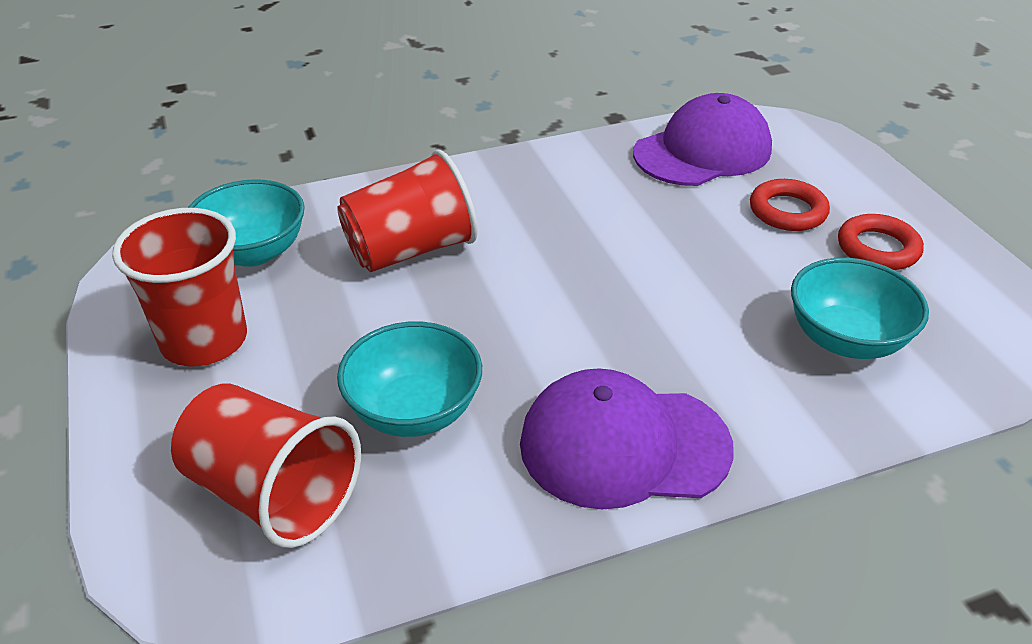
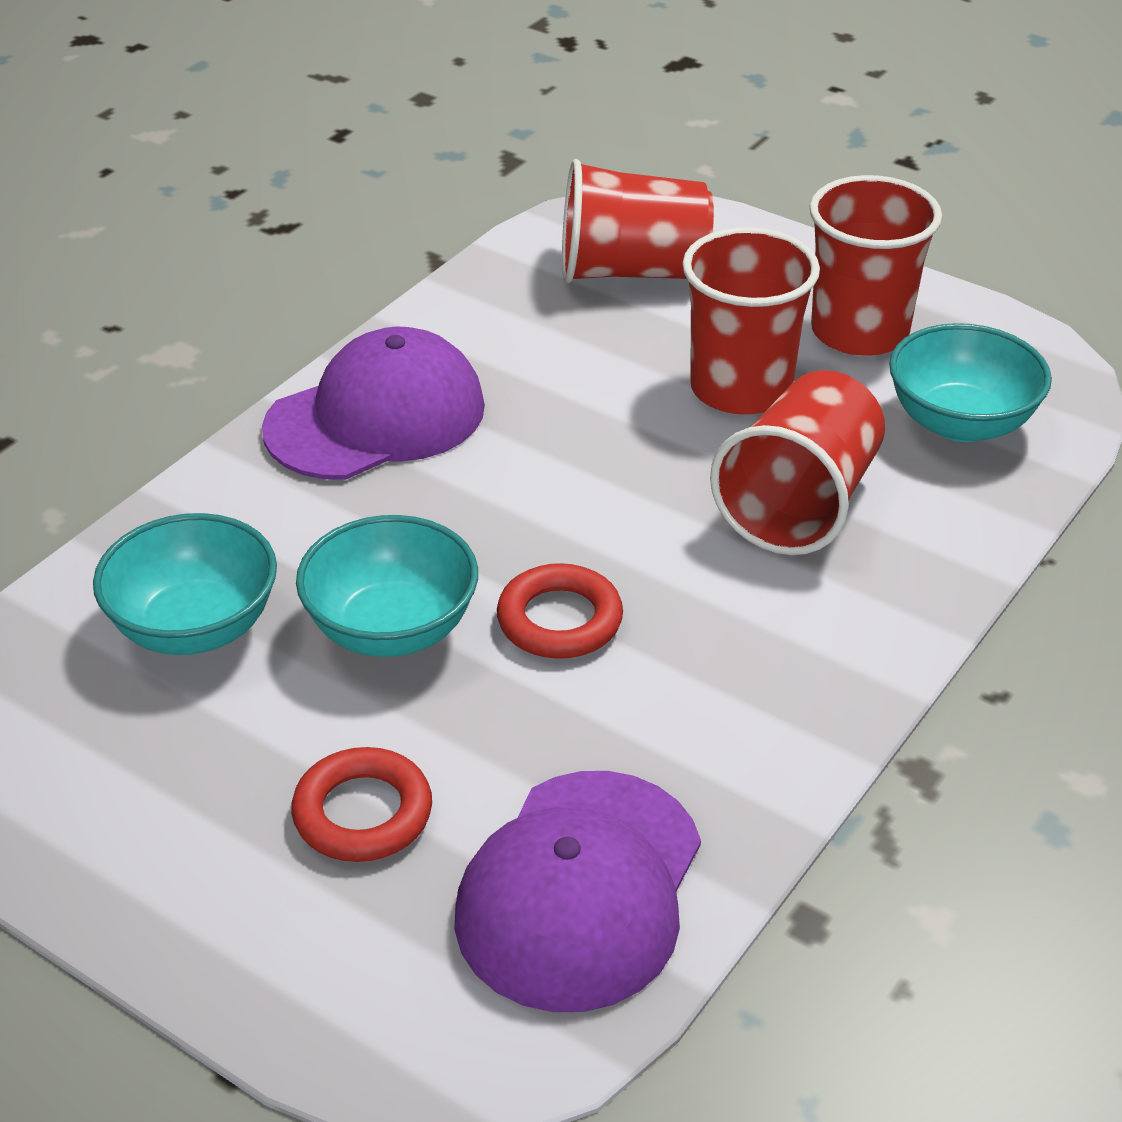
camera: 145 degrees right, 0 degrees up
turquoise bowl [337,321,482,437] -> turquoise bowl moved to [296,515,478,657]
red ring [838,214,924,270] -> red ring moved to [497,563,623,659]
none -> red cup [682,227,820,415]

